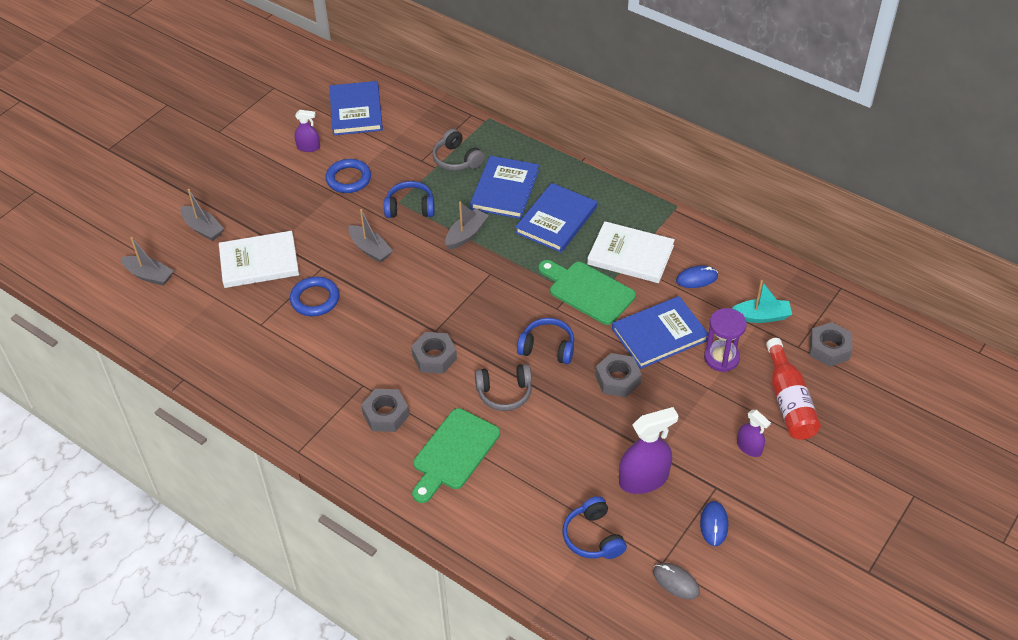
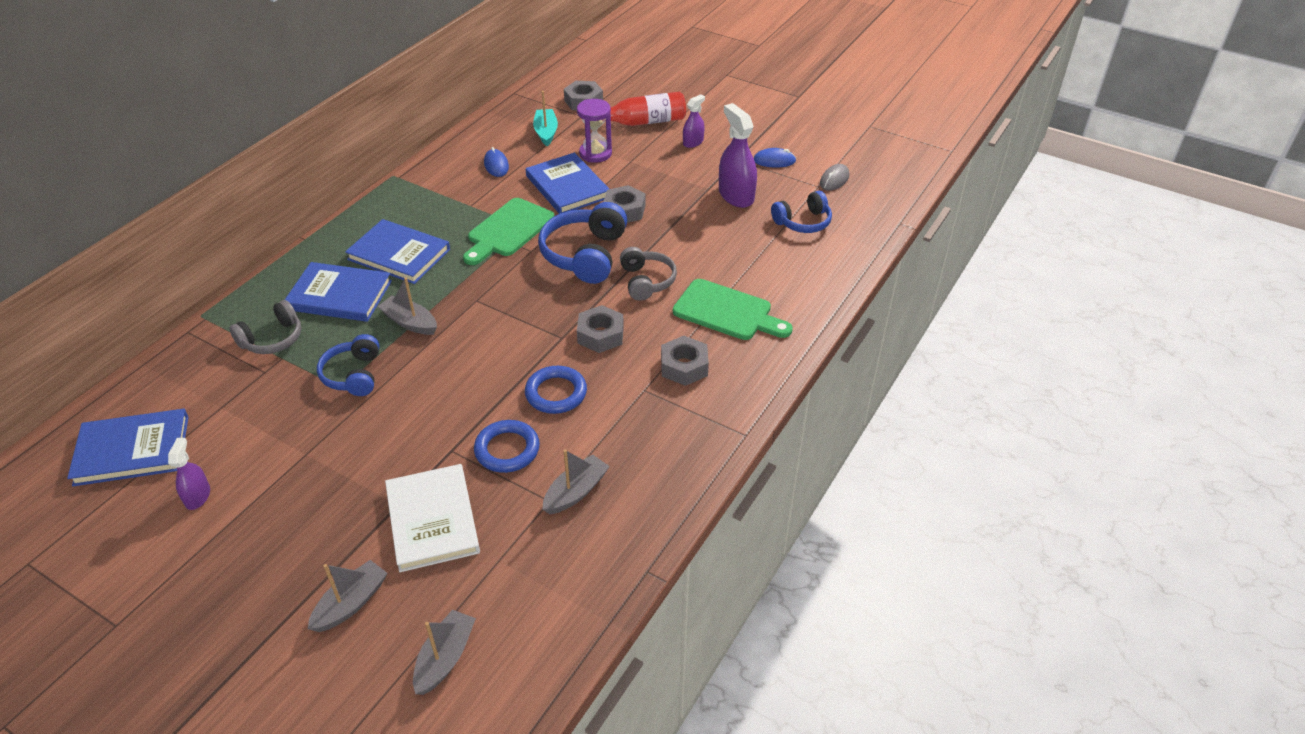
camera: 95 degrees left, 5 degrees down
blue ring [325,159,371,193] -> blue ring moved to [525,366,587,414]
grey boat [349,209,393,263] -> grey boat moved to [543,449,610,514]
blue headphones [517,318,574,364] -> blue headphones [538,202,627,284], size x1.57
white book [587,221,675,283] -> none

